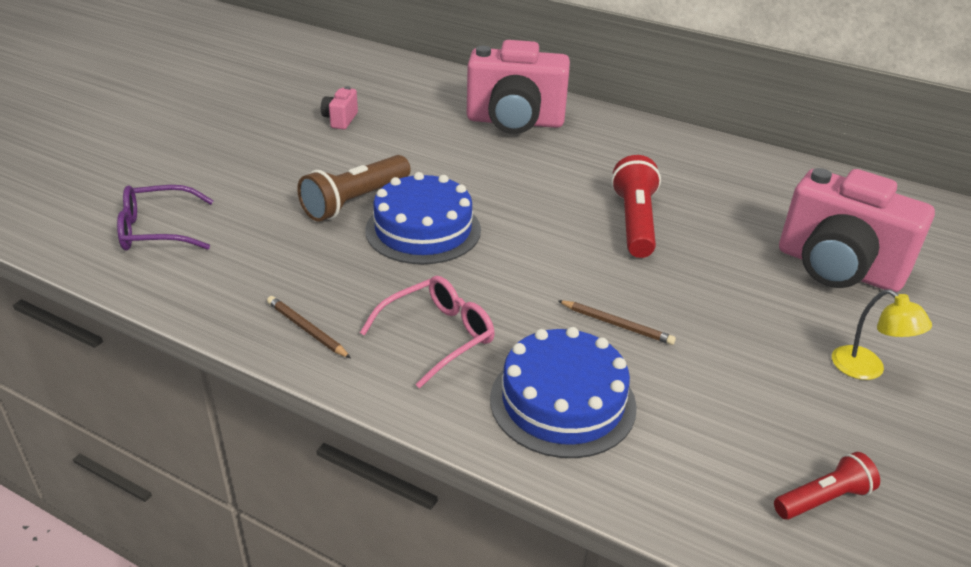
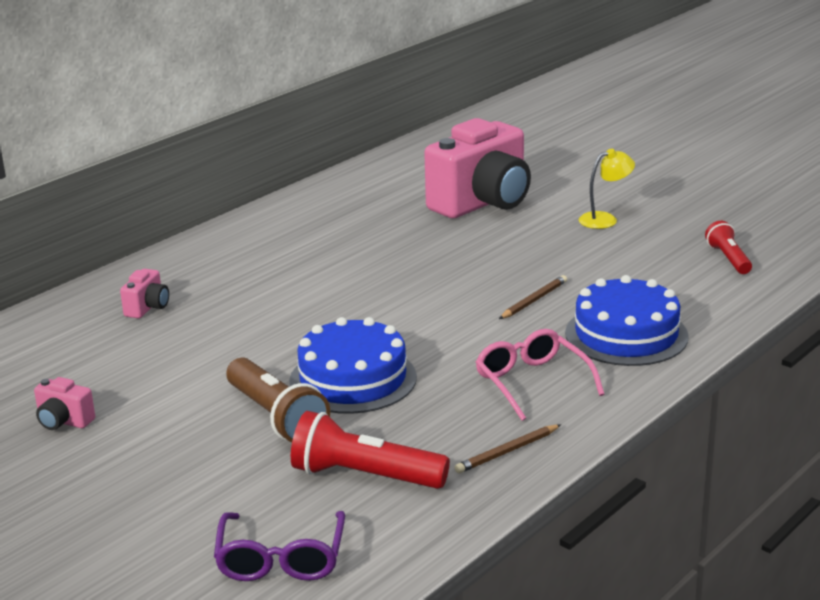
camera: 75 degrees left, 10 degrees down
pink camera [467,40,570,134] -> pink camera [120,269,169,318], size x0.41
red flashlight [611,155,661,258] -> red flashlight moved to [291,411,450,489]

